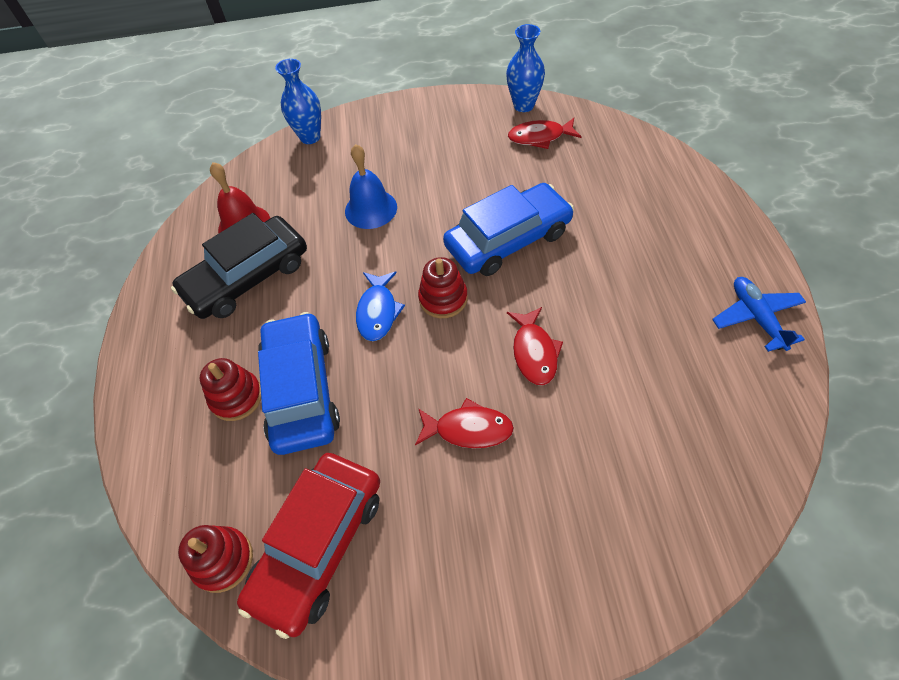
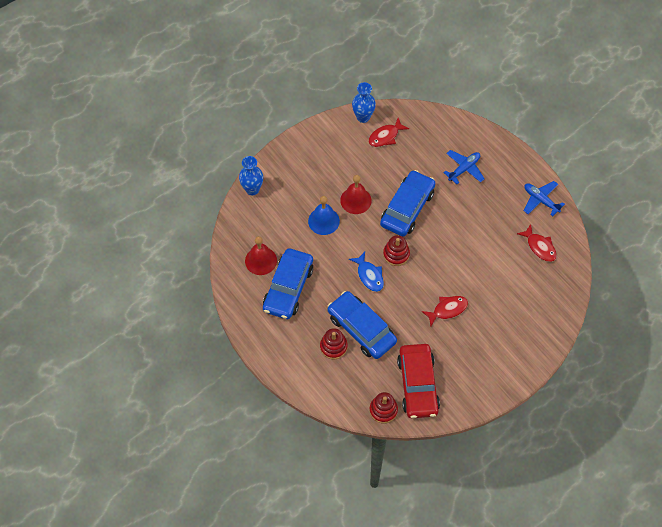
camera: 35 degrees left, 5 degrees up
black car [171,213,307,319] -> blue car [263,248,313,319]
red fish [507,307,563,386] -> red fish moved to [517,224,557,262]
none -> red bell [340,175,372,214]
none -> blue plane [443,150,485,184]

